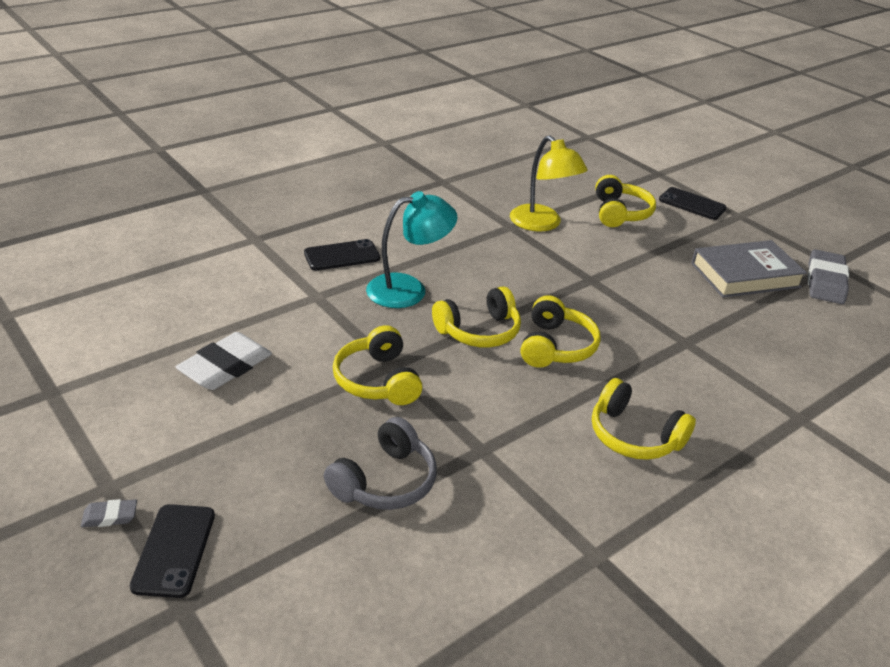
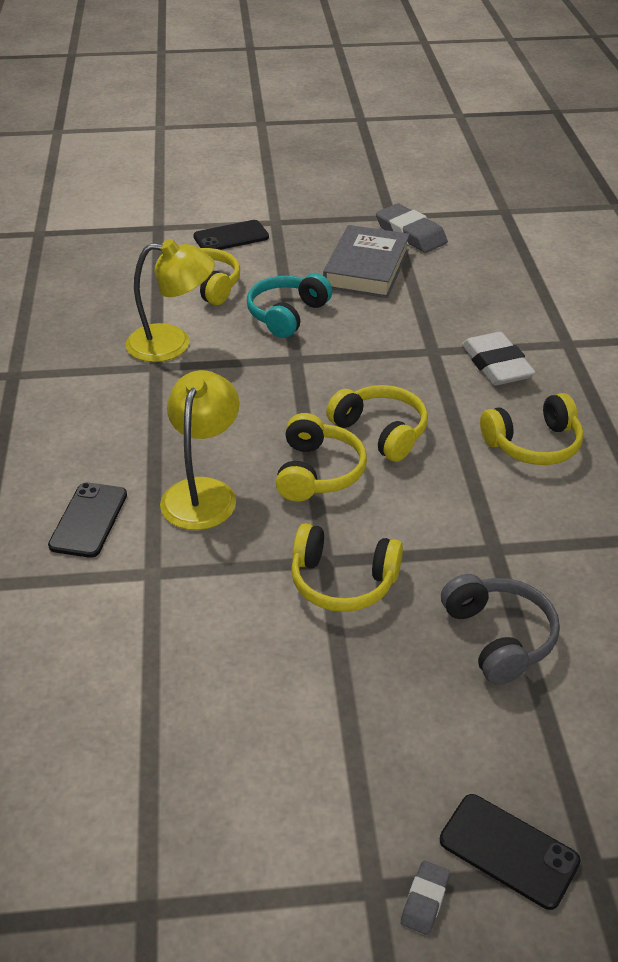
camera: 55 degrees left, 5 degrees up
white eraser [176,332,272,390] -> white eraser moved to [462,332,536,385]
turquoise lamp [366,191,457,308] -> yellow lamp [160,370,240,530]
none -> turquoise headphones [247,273,332,338]

